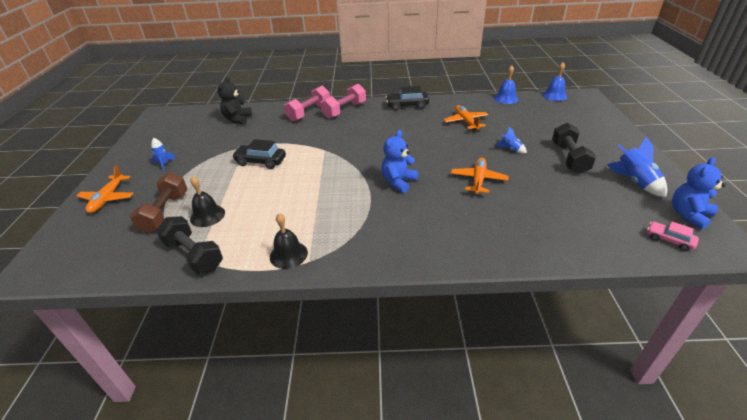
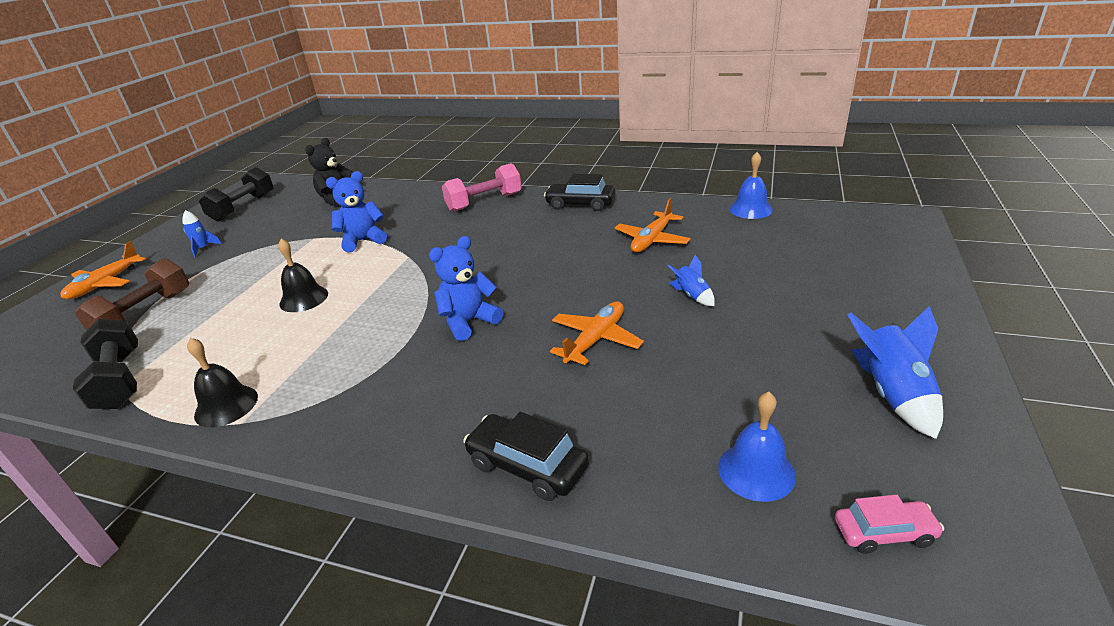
camera: 20 degrees right, 5 degrees down
black bell [190,176,225,227] -> black bell moved to [278,239,328,312]
black car [232,139,286,169] -> black car moved to [463,412,589,501]
pink dumbbell [284,86,330,121] -> none
orange plane [444,105,488,131] -> orange plane turned 150 degrees counterclockwise [615,198,691,252]
blue bell [542,62,567,101] -> blue bell moved to [718,392,796,502]
black dumbbell [552,123,596,174] -> black dumbbell moved to [199,167,274,222]
pink car [647,221,699,251] -> pink car turned 120 degrees clockwise [835,494,944,554]
blue teddy bear [672,157,726,230] -> blue teddy bear moved to [326,171,387,253]

